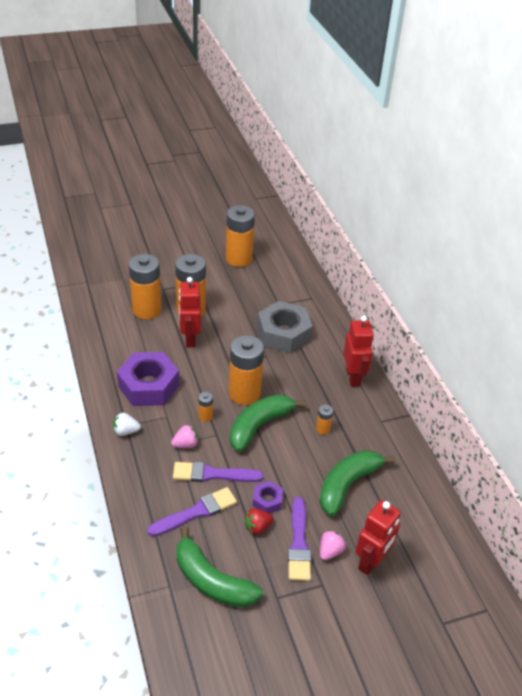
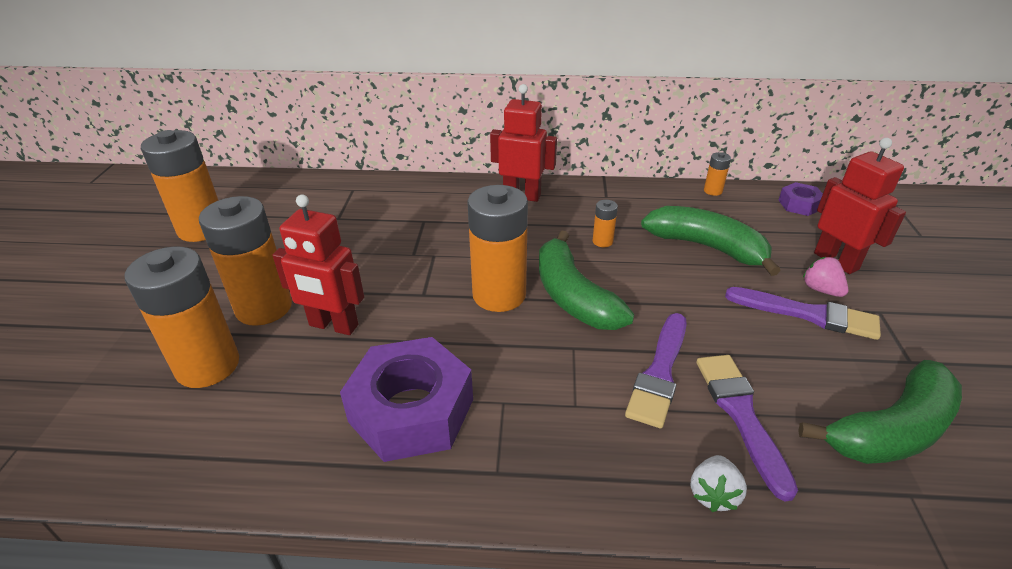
camera: 65 degrees left, 5 degrees down
white strawberry [113,413,141,436] -> white strawberry moved to [690,455,747,512]
pink strawberry [171,425,198,448] -> none
orange battery [199,392,213,422] -> orange battery moved to [704,152,731,196]
red strawberry [244,508,274,534] -> none
purple nut [253,481,283,513] -> purple nut moved to [779,182,823,216]
grey nut [257,301,313,354] -> none
green banana [319,450,395,516] -> green banana turned 150 degrees clockwise [641,206,781,276]

